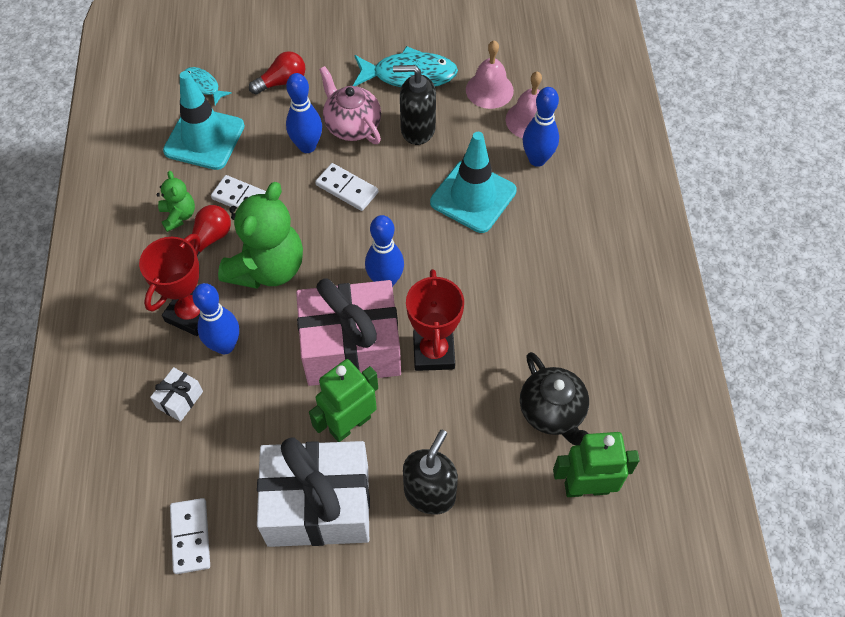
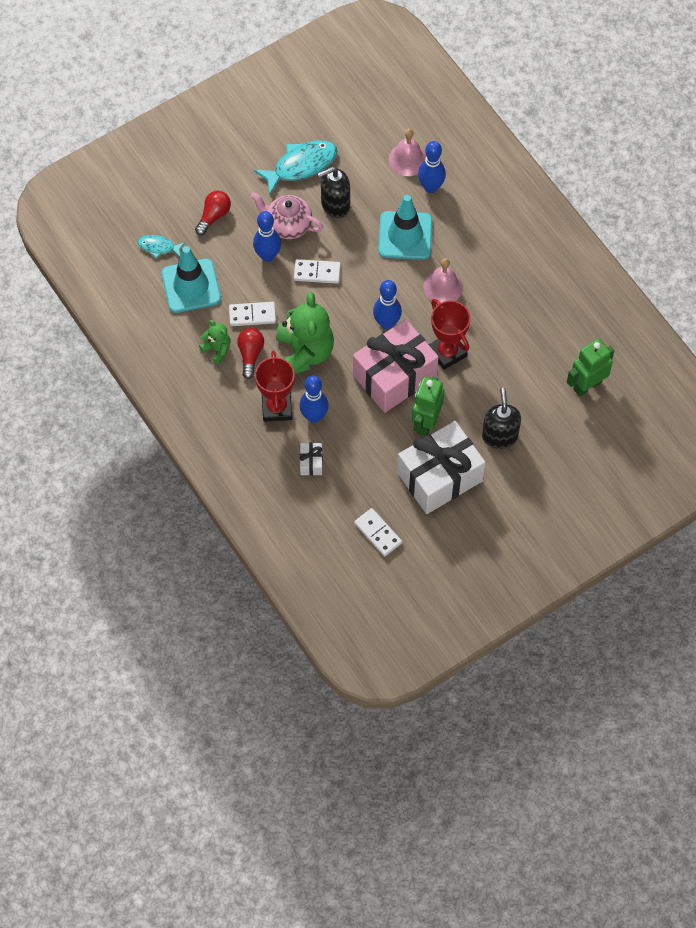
camera: 30 degrees left, 5 degrees up
pink bell [466,41,514,109] -> pink bell moved to [423,258,463,303]
black teapot [520,352,589,445] -> none

